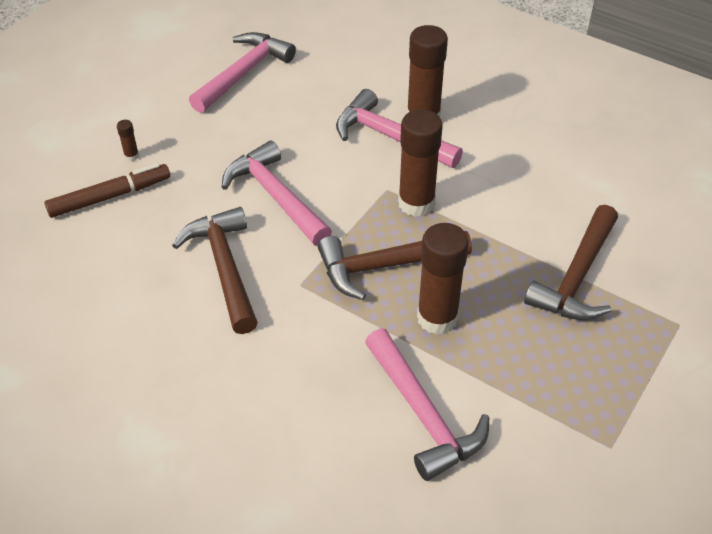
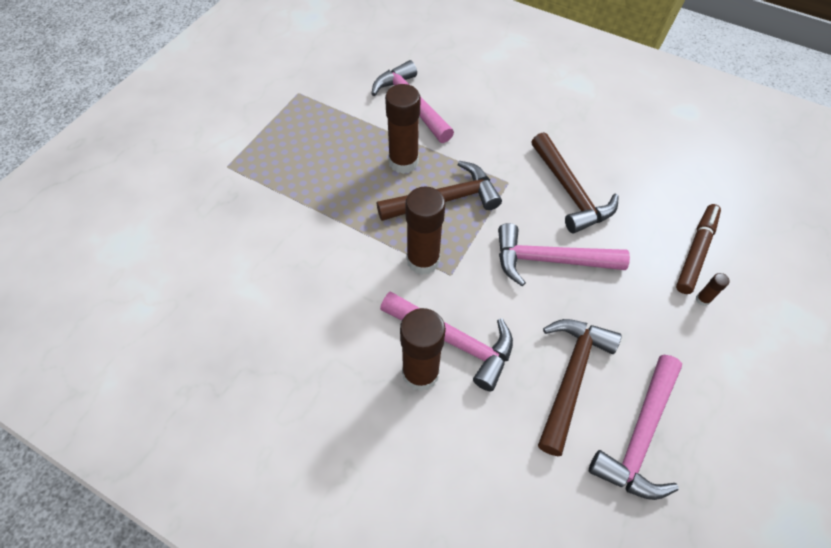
camera: 175 degrees right, 10 degrees up
brown marker [45,163,170,218] -> brown marker turned 150 degrees clockwise [676,204,721,294]
pink hammer [222,141,332,246] -> pink hammer turned 135 degrees clockwise [498,223,630,286]
brown hammer [524,205,618,320] -> brown hammer moved to [538,319,621,456]

